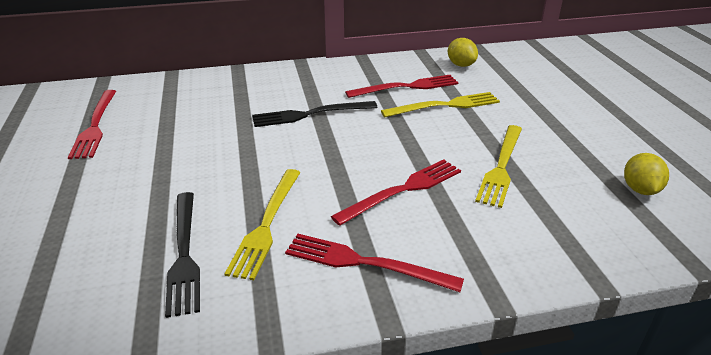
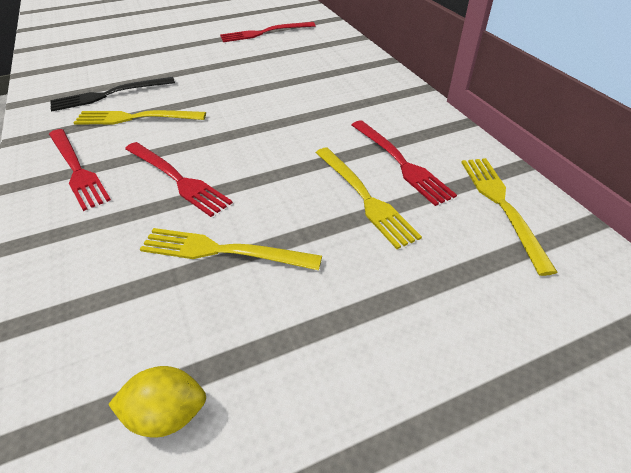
camera: 80 degrees right, 10 degrees up
black fork [252,101,378,127] -> none
red fork [285,234,464,292] -> red fork turned 135 degrees clockwise [49,129,111,211]
yellow lemon [448,38,478,67] -> yellow fork [461,158,558,276]

